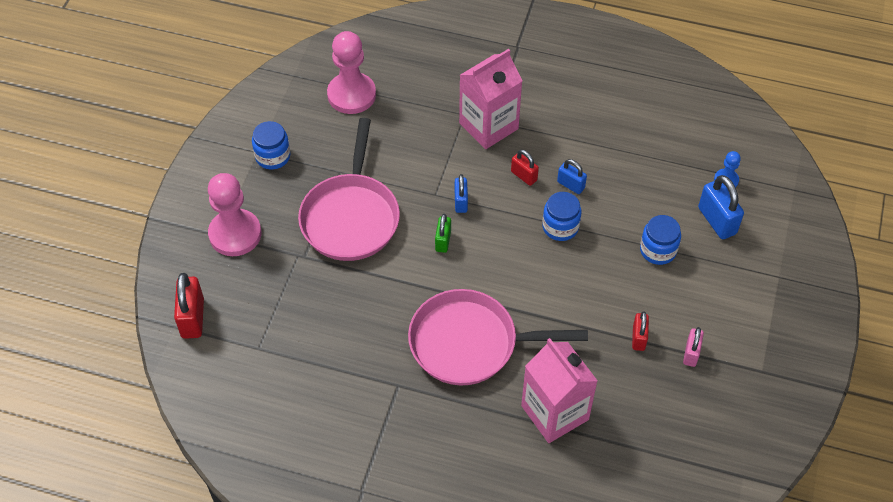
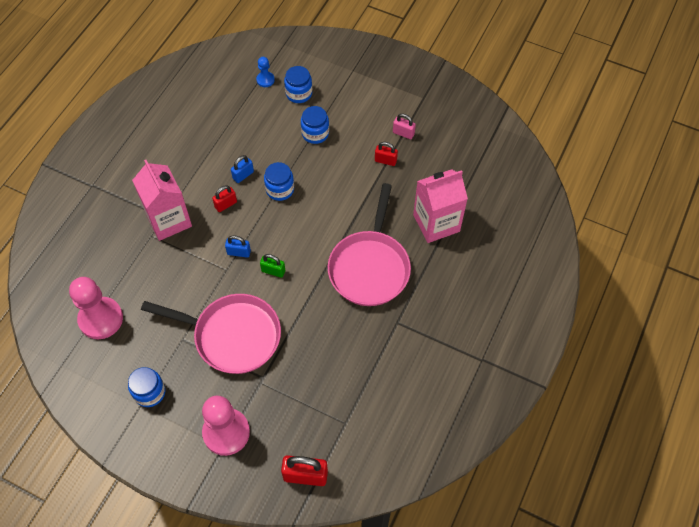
camera: 80 degrees left, 5 degrees up
blue padlock [698,175,744,239] -> blue jar [284,66,312,103]

